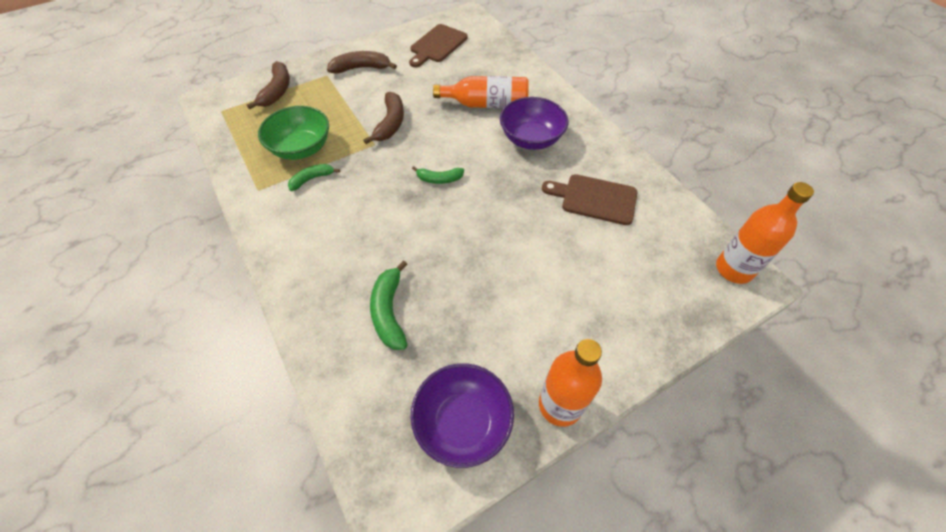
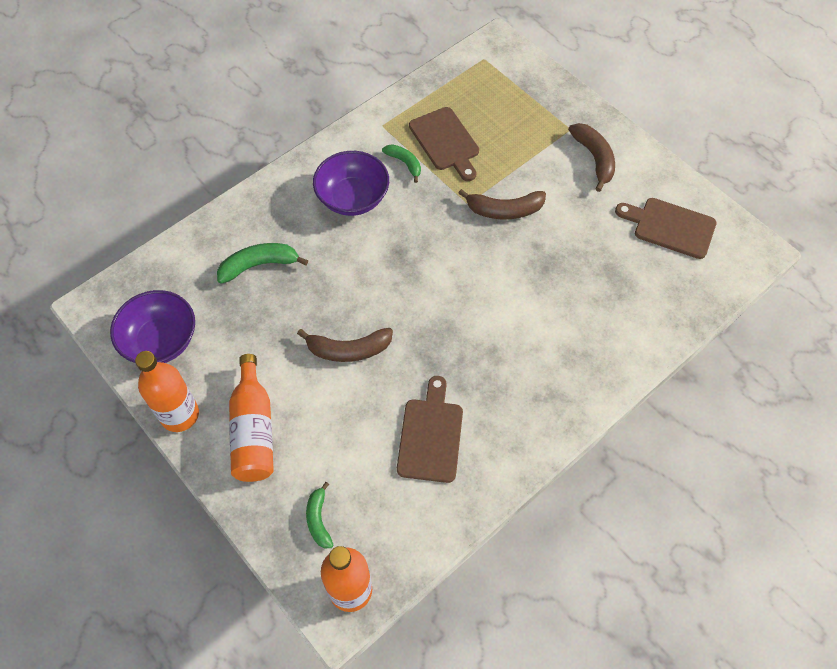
camera: 80 degrees right, 5 degrees up
brown banana [246,61,290,110] -> brown banana moved to [297,328,393,362]
green bowl [258,106,329,160] -> brown cutting board [409,107,479,181]
green banana [412,166,464,184] -> green banana moved to [306,482,333,548]
orange bottle [433,76,529,108] -> orange bottle moved to [229,354,274,482]
purple bowl [500,97,569,150] -> purple bowl moved to [313,151,389,216]

